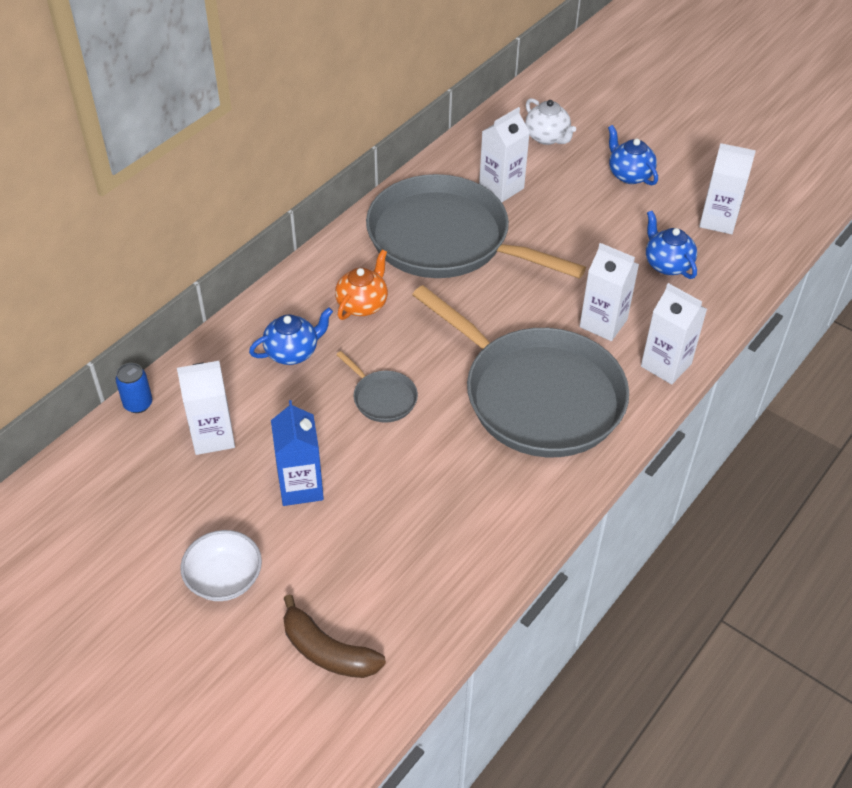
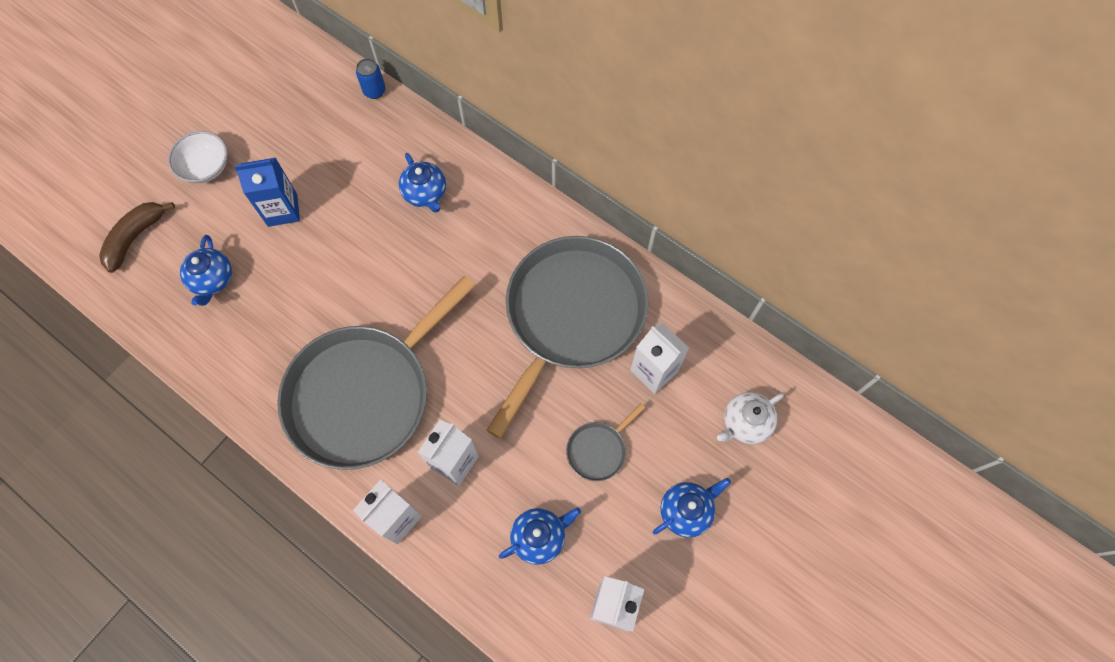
camera: 90 degrees right, 20 degrees up
white carton [177,361,235,455] -> none
orange teapot [335,250,388,320] -> none
grey pan [336,351,418,423] -> grey pan moved to [566,403,646,481]
none -> blue teapot [180,235,232,306]

